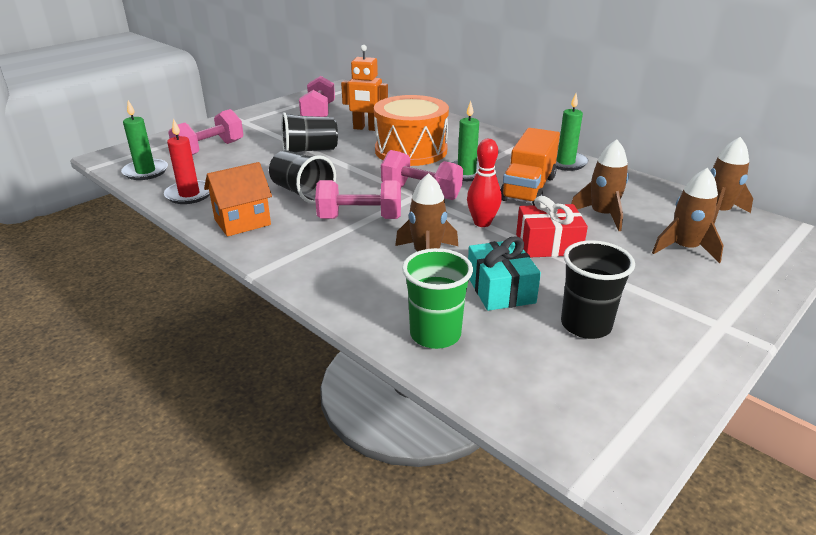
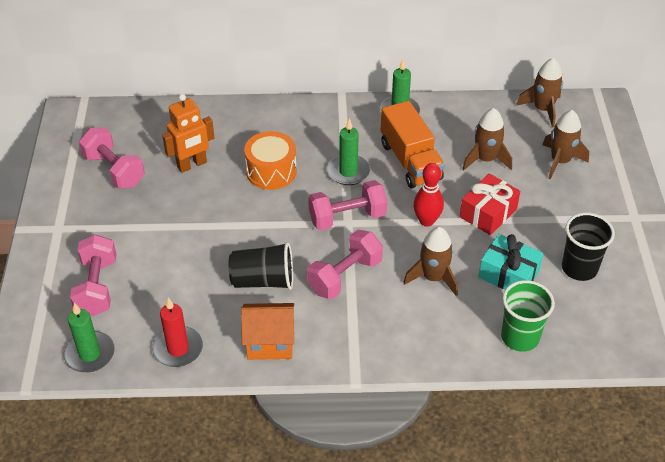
camera: 45 degrees left, 15 degrees up
orange house [204,162,272,237] -> orange house turned 75 degrees clockwise [241,303,294,360]
black cup [281,112,338,152] -> none
orange drum [374,95,449,166] -> orange drum [244,131,297,190], size x0.67

